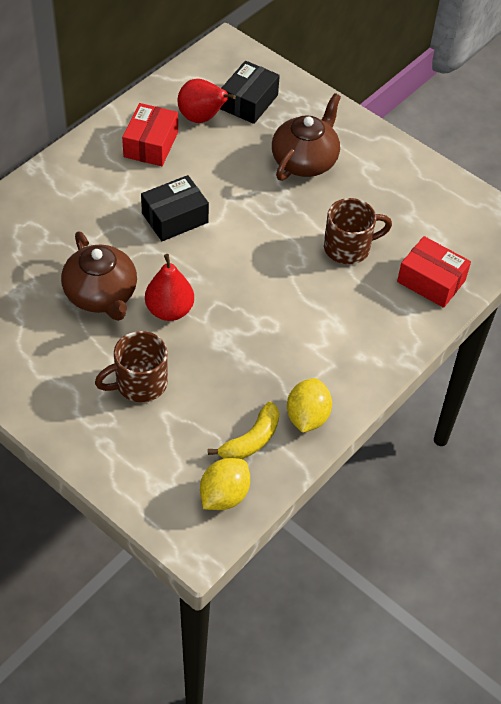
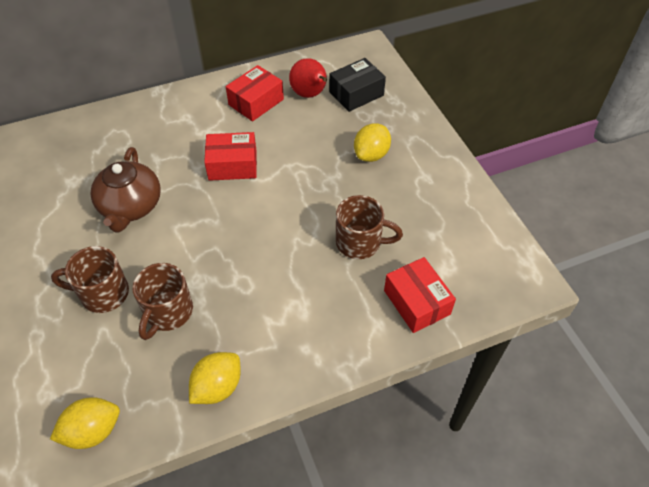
camera: 30 degrees right, 0 degrees up
black box [141,175,209,241] -> red box [204,132,257,181]
red pear [145,254,194,321] -> none
yellow banana [208,402,279,459] -> none
brown teapot [272,93,341,181] -> yellow lemon [354,123,391,162]
none -> brown mug [132,263,193,340]

